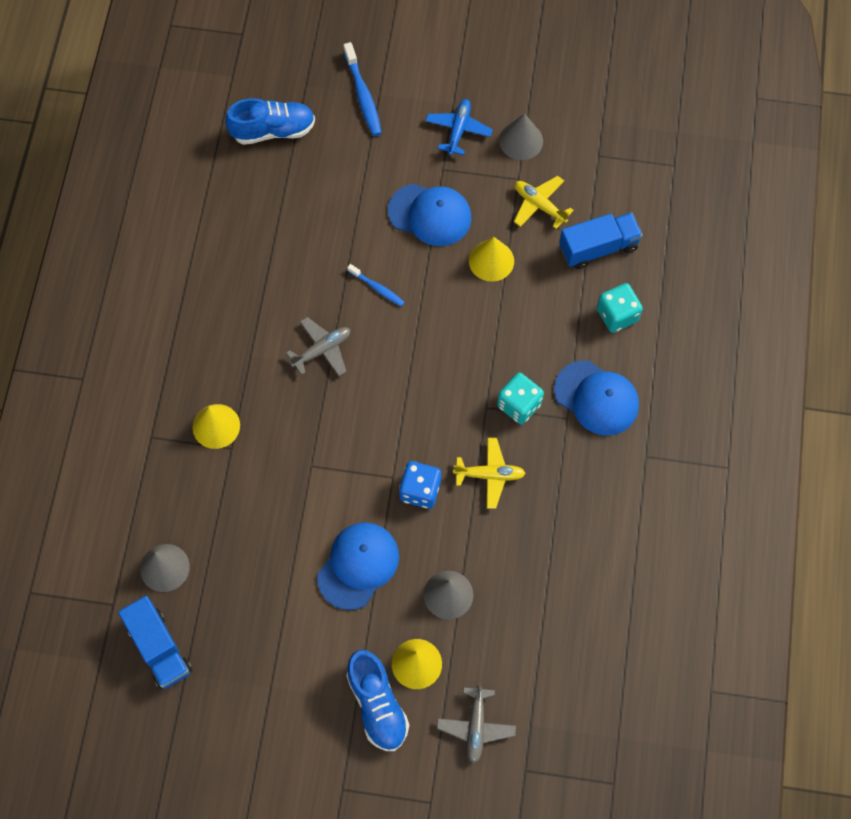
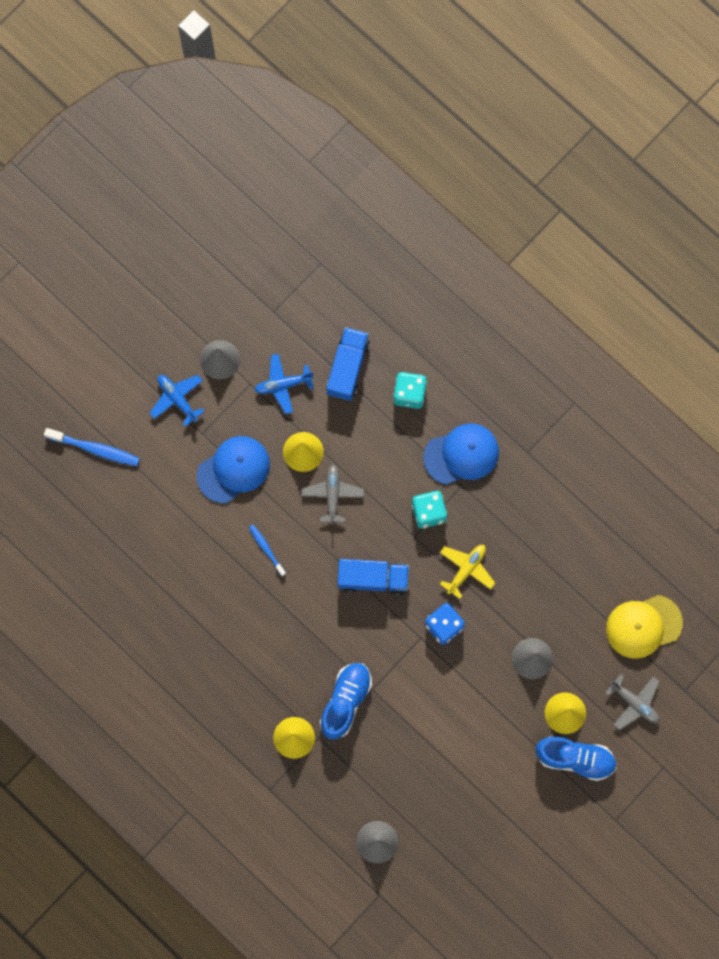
camera: 55 degrees left, 10 degrees up
blue truck [118,596,192,689] -> blue truck moved to [338,559,409,595]
blue shoe [225,98,315,145] -> blue shoe moved to [320,663,372,740]
grey plane [286,317,350,376] -> grey plane moved to [301,465,364,525]
blue cap [317,522,399,610] -> none
blue toothbrush [347,264,405,307] -> blue toothbrush turned 105 degrees counterclockwise [249,525,286,576]
yellow plane [514,176,574,229] -> blue plane [255,353,314,414]
none -> yellow cap [606,595,683,659]

